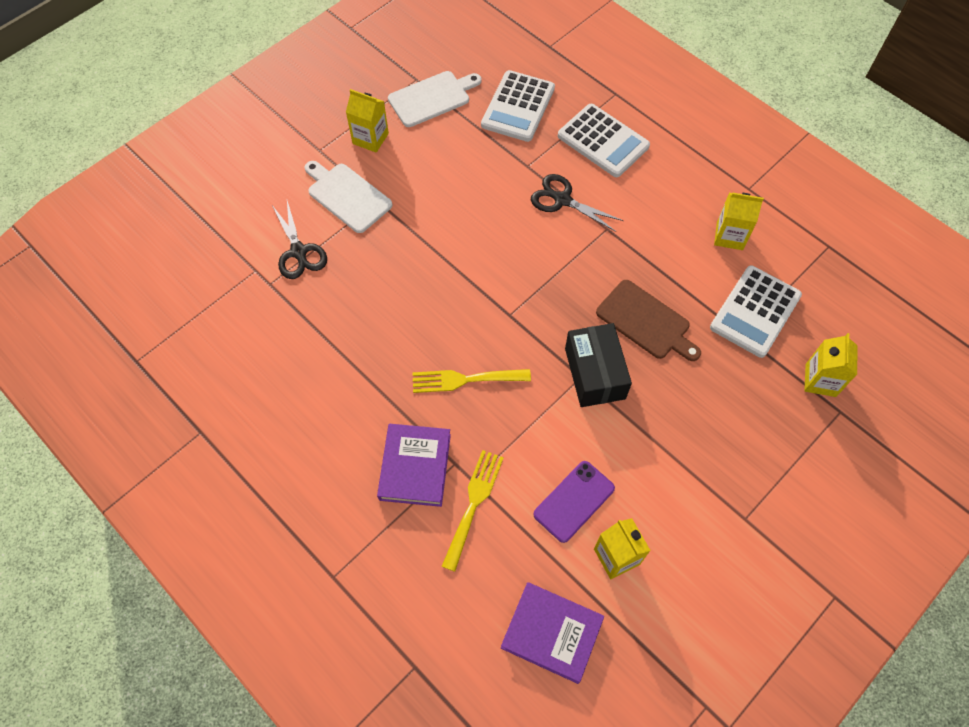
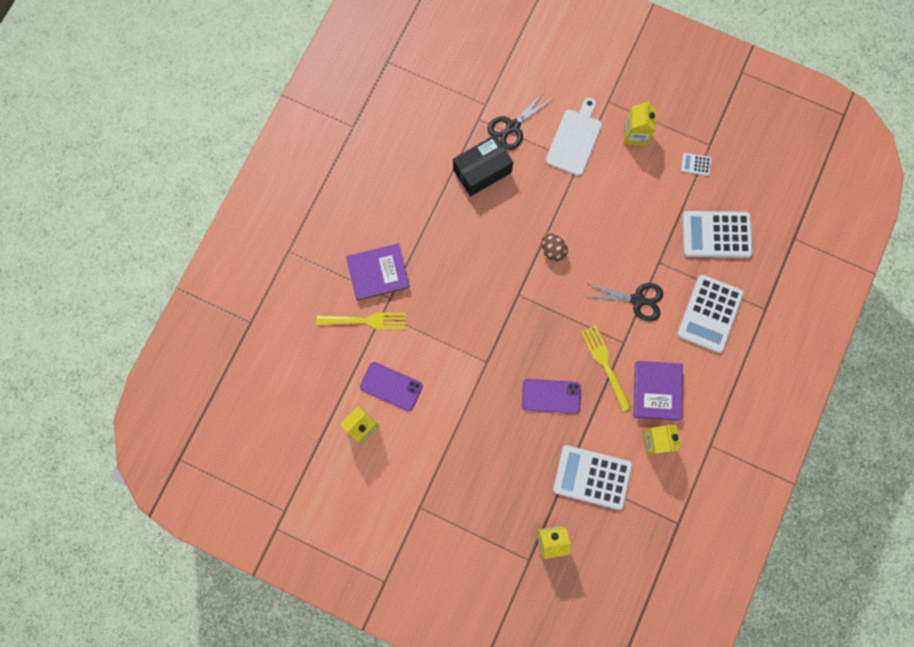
camera: 70 degrees right, 15 degrees up
white cutting board [388,71,482,127] -> white calculator [681,153,712,176]
yellow fork [413,369,531,393] -> yellow fork moved to [581,325,632,412]
purple book [501,582,604,684] -> purple book moved to [634,361,683,421]
black scissors [531,174,624,232] -> black scissors turned 90 degrees clockwise [584,283,663,322]
black box [565,323,632,407] -> black box moved to [453,135,513,197]
brown cutting board [596,280,701,361] -> purple phone [522,379,581,414]
none -> brown egg [542,233,568,262]

